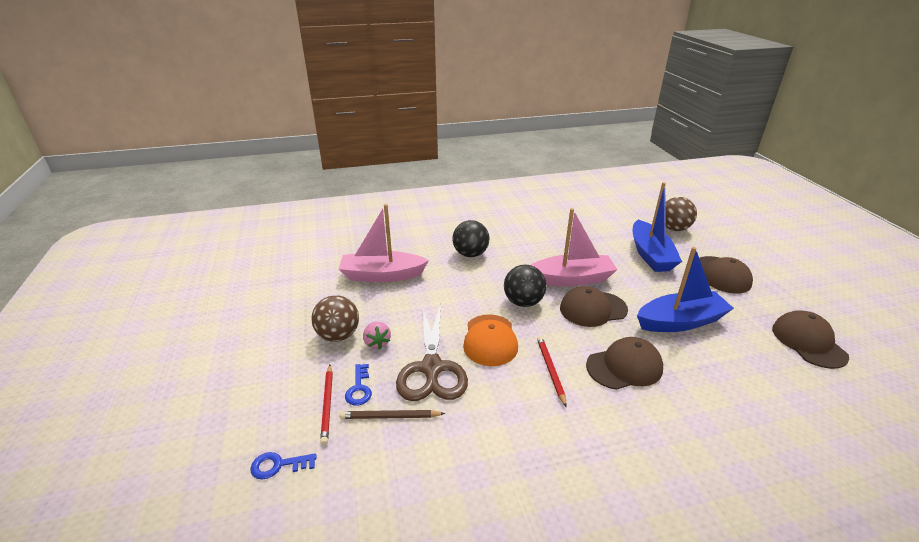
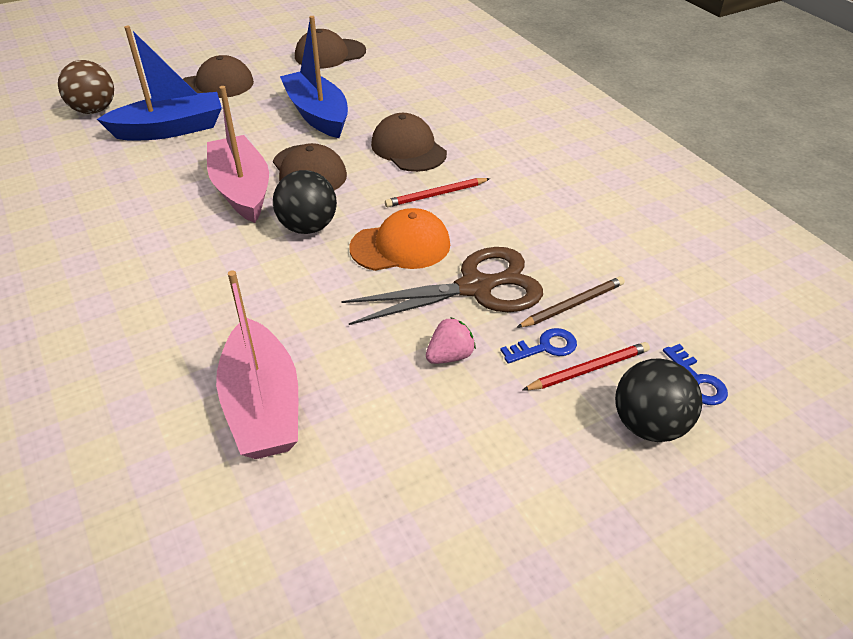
camera: 105 degrees left, 10 degrees up
brown ball [311,295,359,342] -> none
brown pencil [339,410,445,419] -> brown pencil turned 105 degrees counterclockwise [516,276,625,328]
black ball [452,220,490,257] -> black ball moved to [615,358,702,442]

